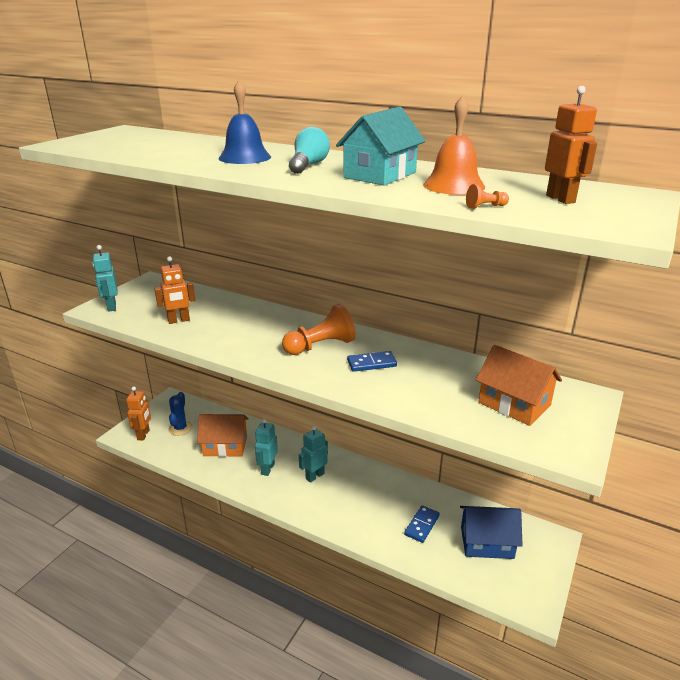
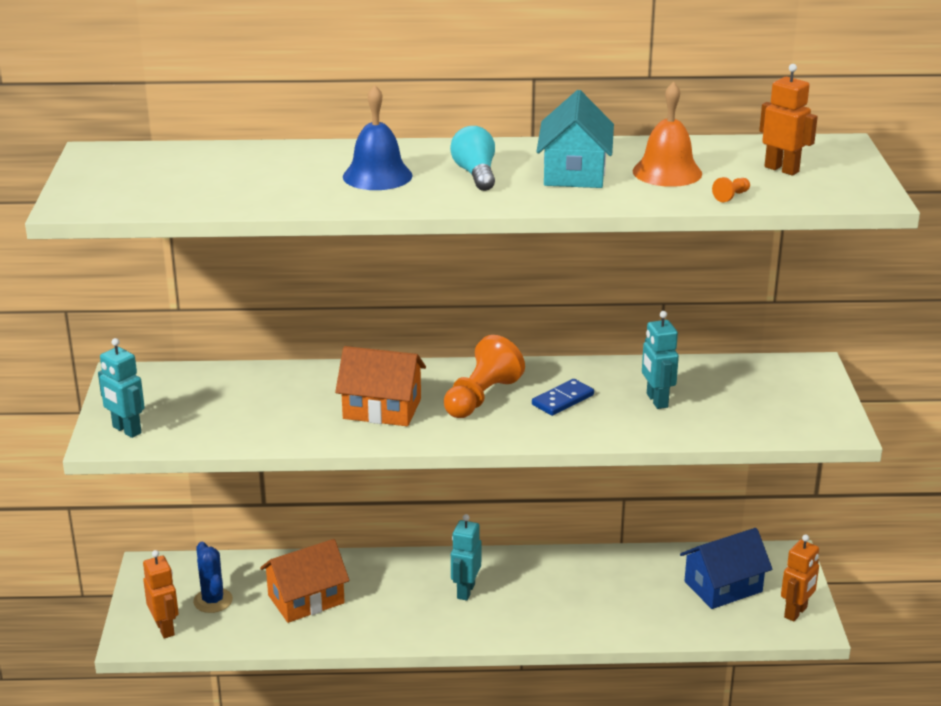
camera: 30 degrees left, 0 degrees up
orange robot [154,256,195,324] -> orange robot moved to [781,535,819,622]
turquoise robot [255,419,278,476] -> turquoise robot moved to [642,311,679,409]
blue domino [404,505,440,543] -> none
orange house [476,345,562,426] -> orange house moved to [335,346,426,426]

